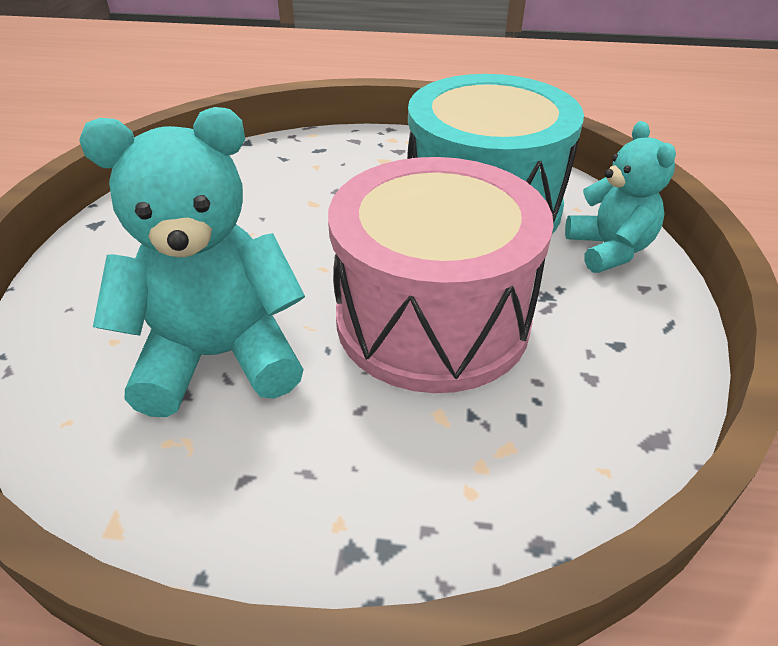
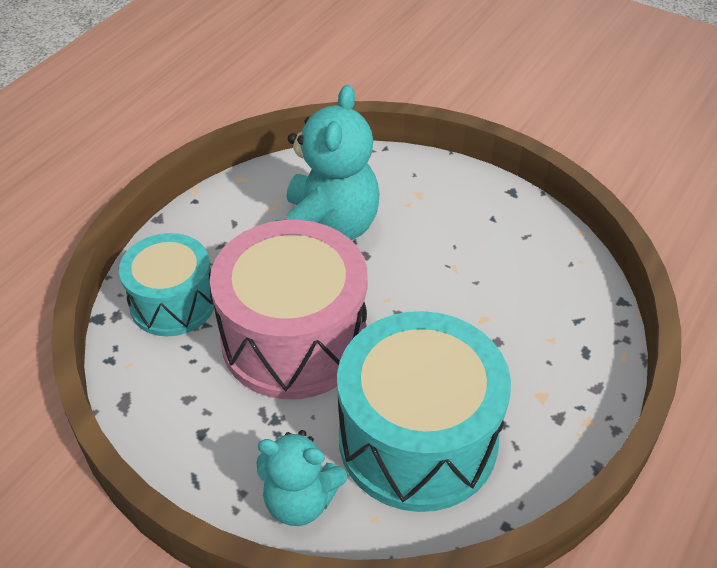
camera: 115 degrees right, 5 degrees up
none -> turquoise drum [119,233,214,336]

